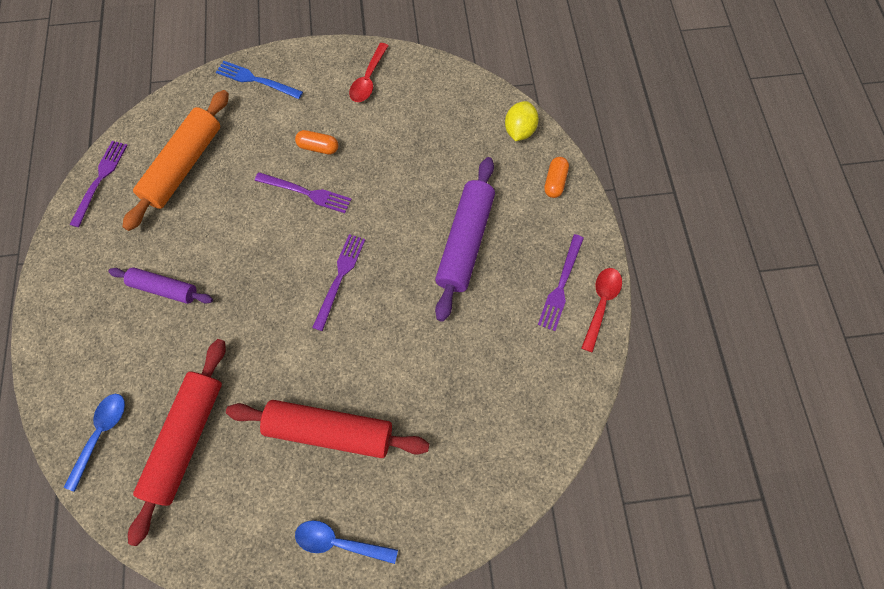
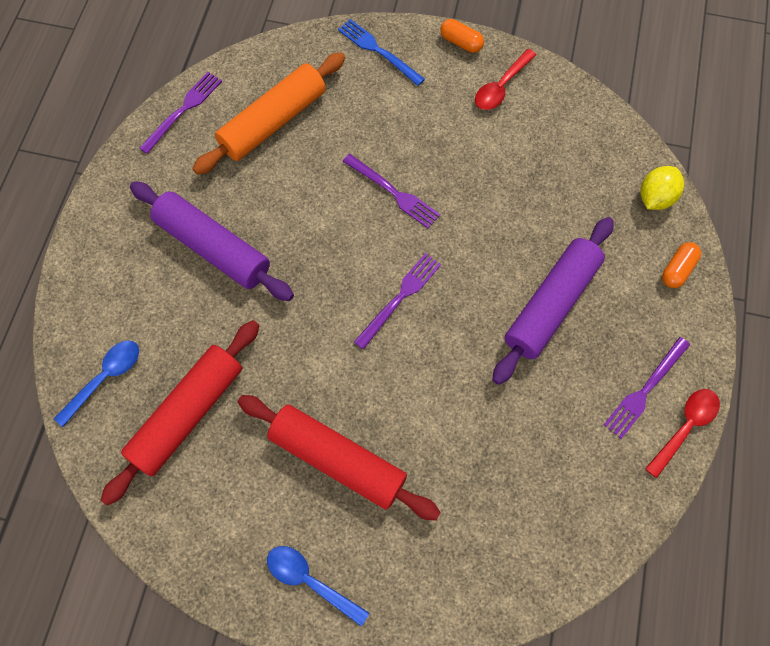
camera: 20 degrees right, 0 degrees up
purple rolling pin [108,267,213,304] -> purple rolling pin [130,181,294,301], size x1.68
orange capsule [295,130,338,155] -> orange capsule moved to [440,19,484,53]

